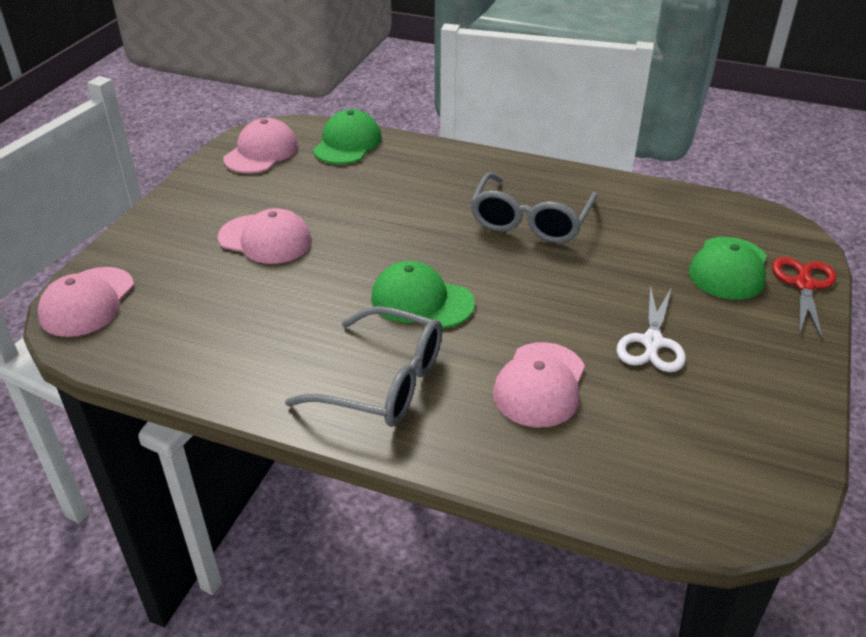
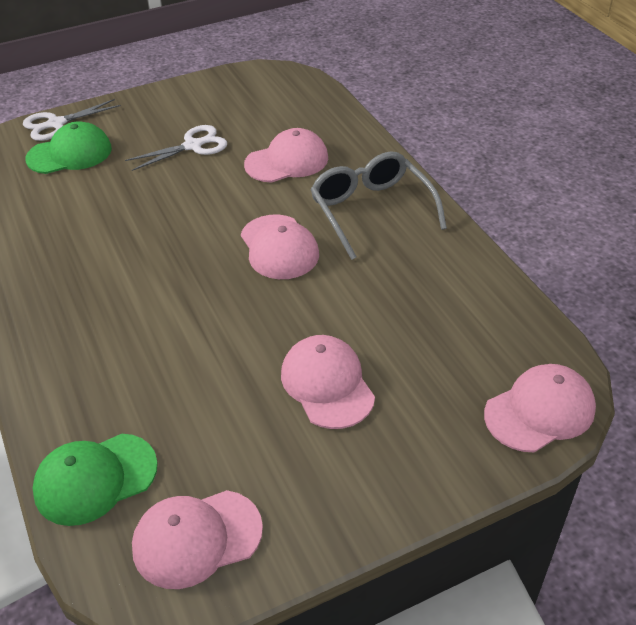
camera: 135 degrees left, 5 degrees up
green cap [371,261,475,328] -> pink cap [241,215,319,279]
grey glasses [470,172,598,243] -> none
red scissors [772,257,836,340] -> white scissors [23,99,121,141]

